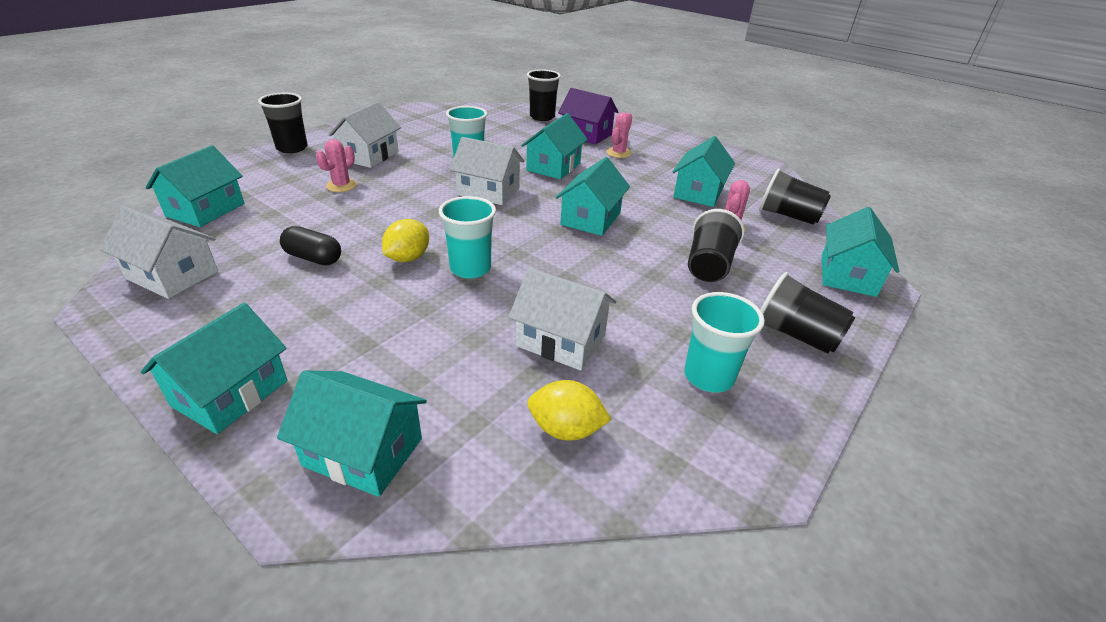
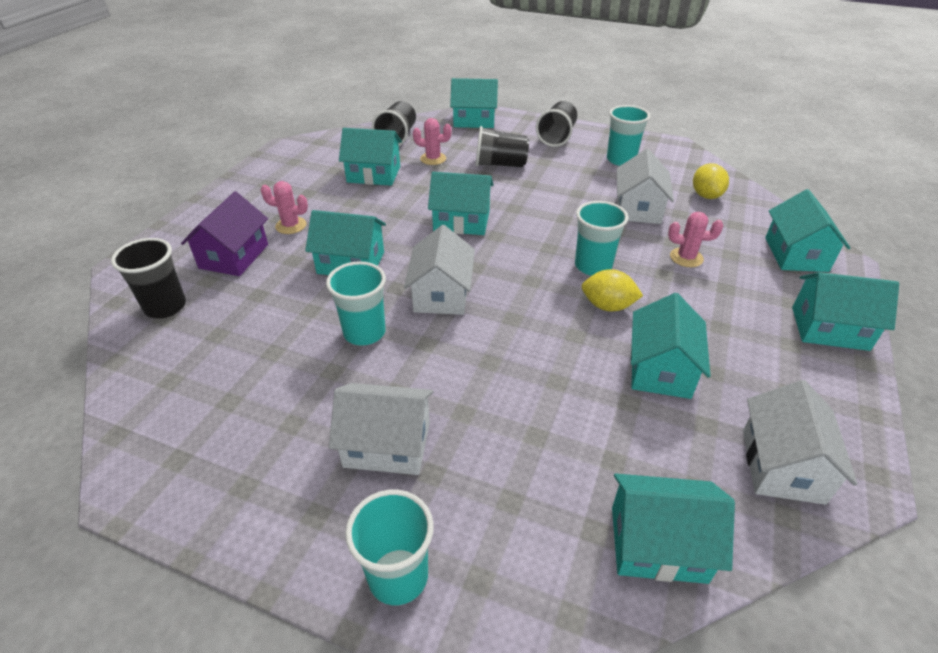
camera: 105 degrees left, 5 degrees up
black cup [258,93,307,153] -> turquoise cup [345,490,434,605]
black capsule [280,226,341,265] -> turquoise house [631,293,711,399]
pink cactus [316,139,357,192] -> pink cactus moved to [668,212,723,267]

